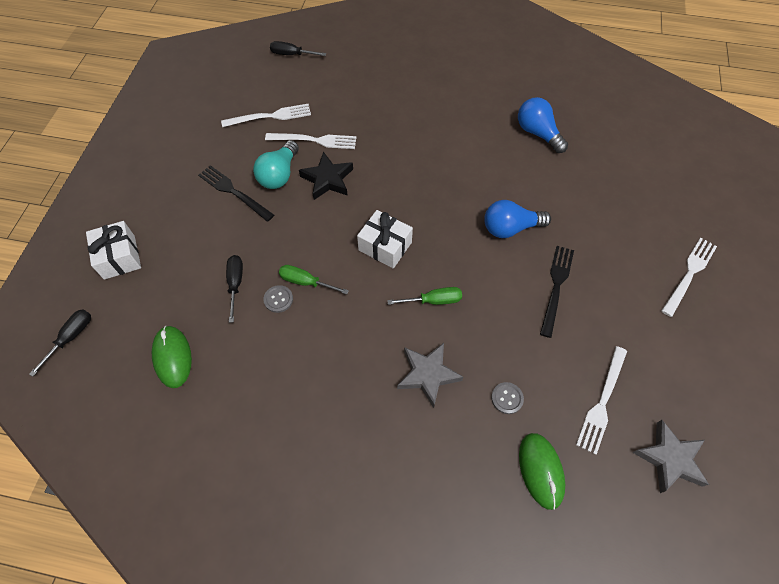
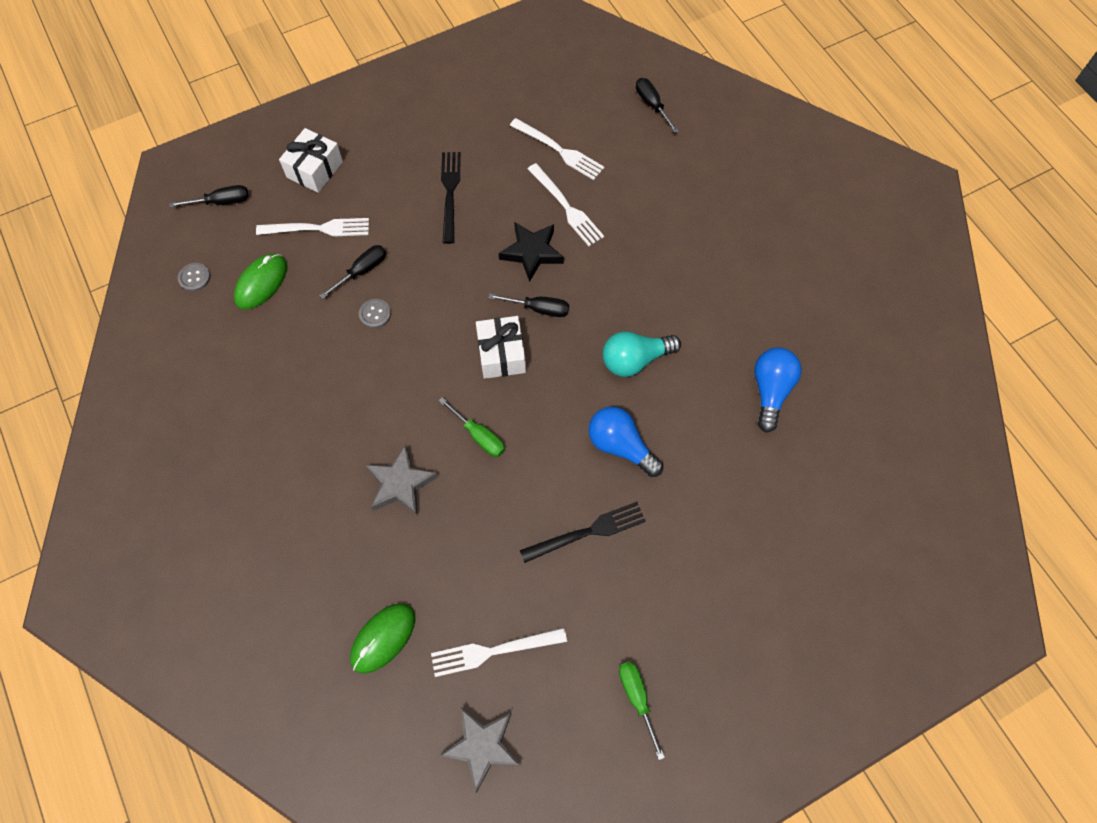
camera: 50 degrees right, 5 degrees up
turquoise light bulb [253,140,299,189] -> turquoise light bulb moved to [602,331,681,377]
green screwdriver [279,265,349,294] -> green screwdriver moved to [619,661,665,760]
grey button [491,382,524,414] -> grey button moved to [178,263,210,291]
white fork [661,238,717,317] -> white fork moved to [256,218,369,237]
none -> black screwdriver [489,294,569,317]

